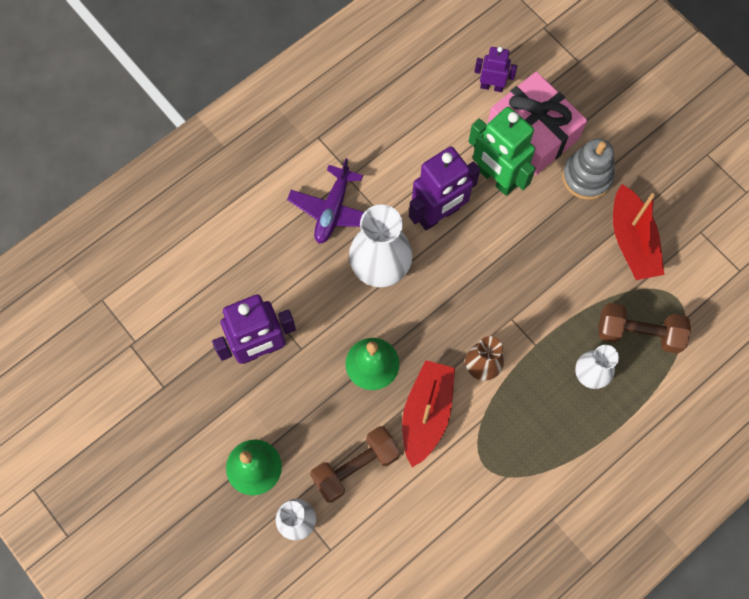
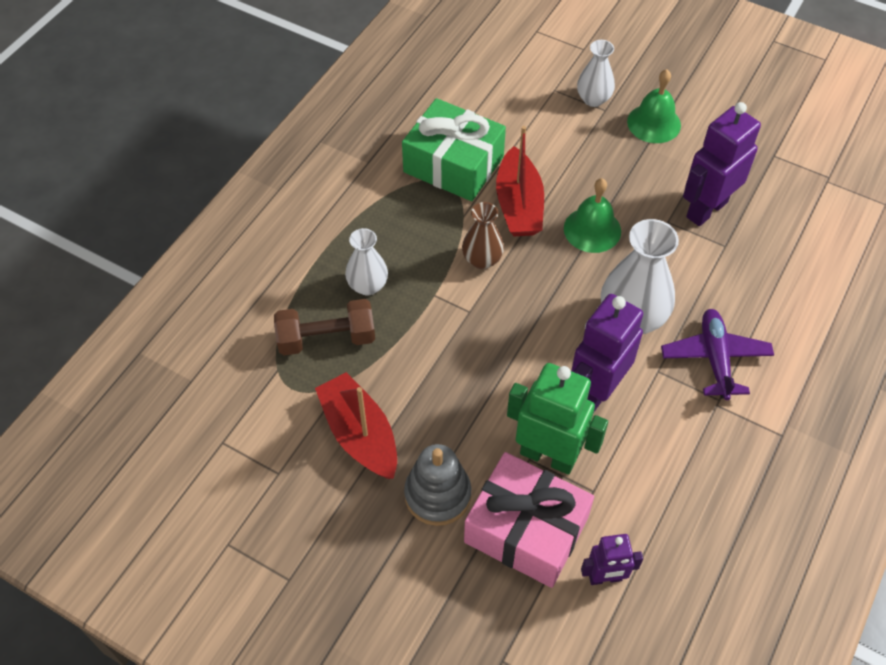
camera: 160 degrees right, 15 degrees down
brown dumbbell [310,426,401,503] -> none
none -> green gift [402,98,506,201]

